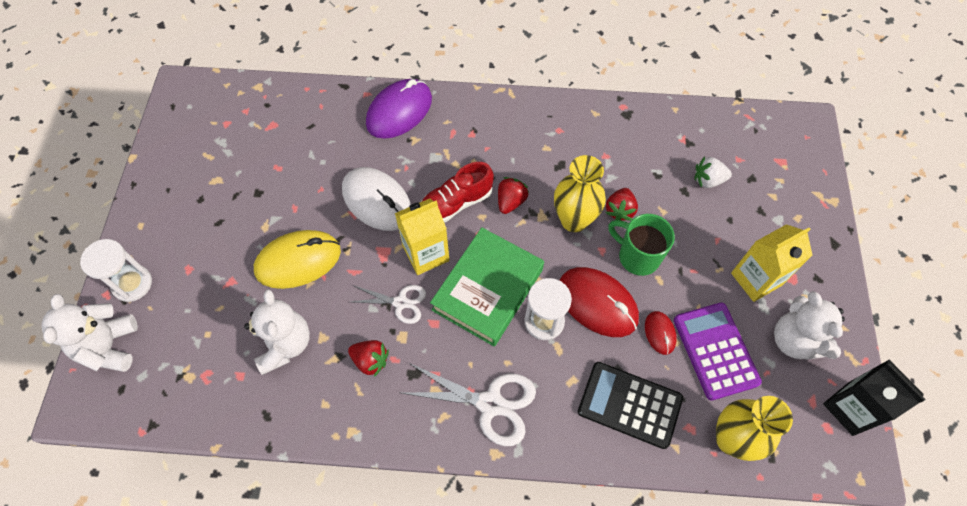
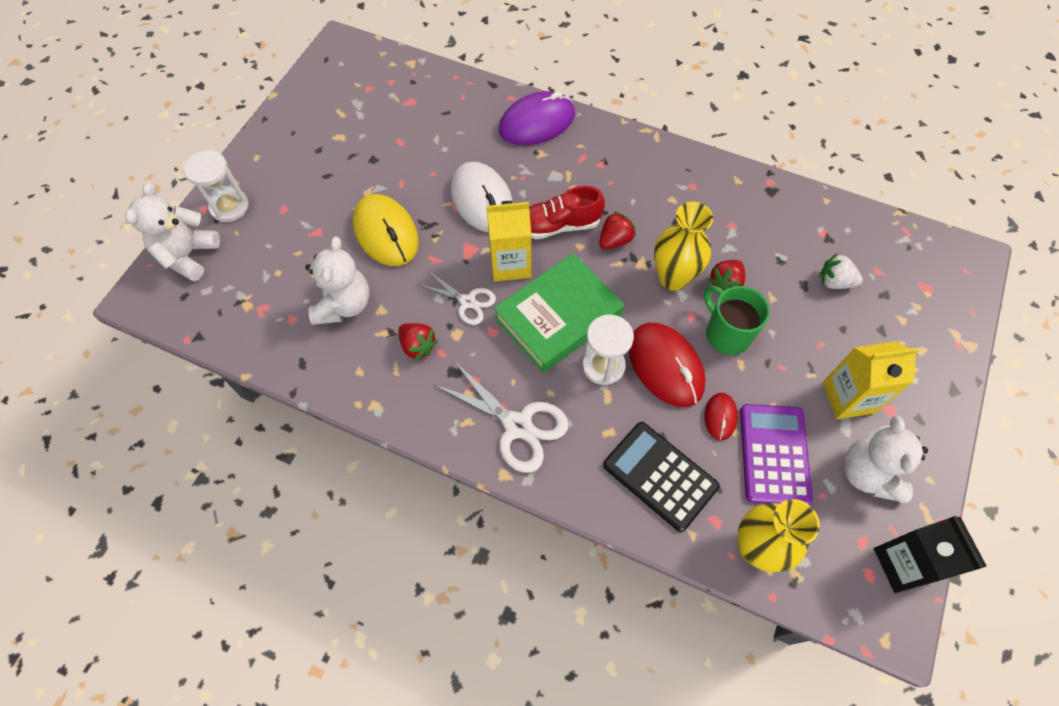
camera: 20 degrees right, 0 degrees up
yellow mouse [254,230,341,289] -> yellow mouse turned 60 degrees clockwise [353,194,419,266]

